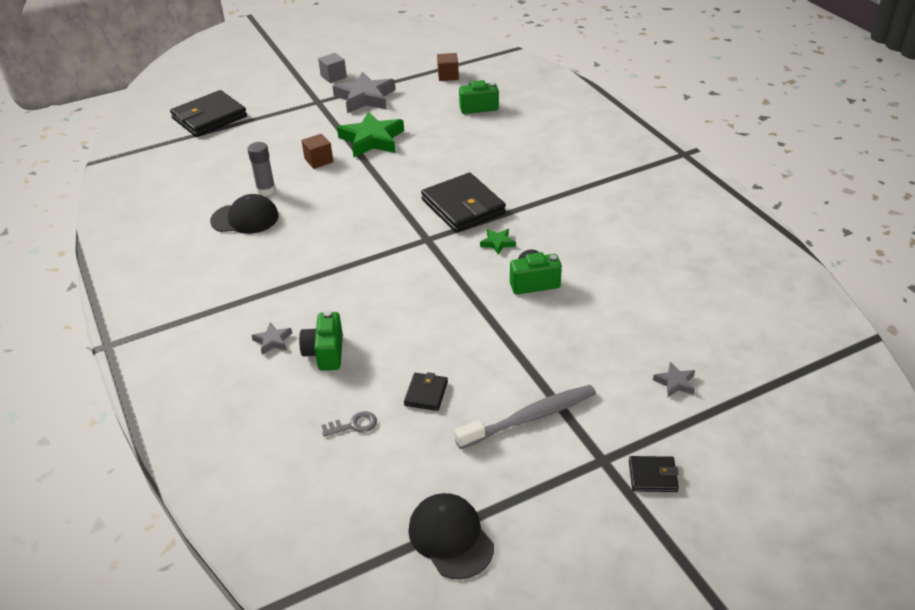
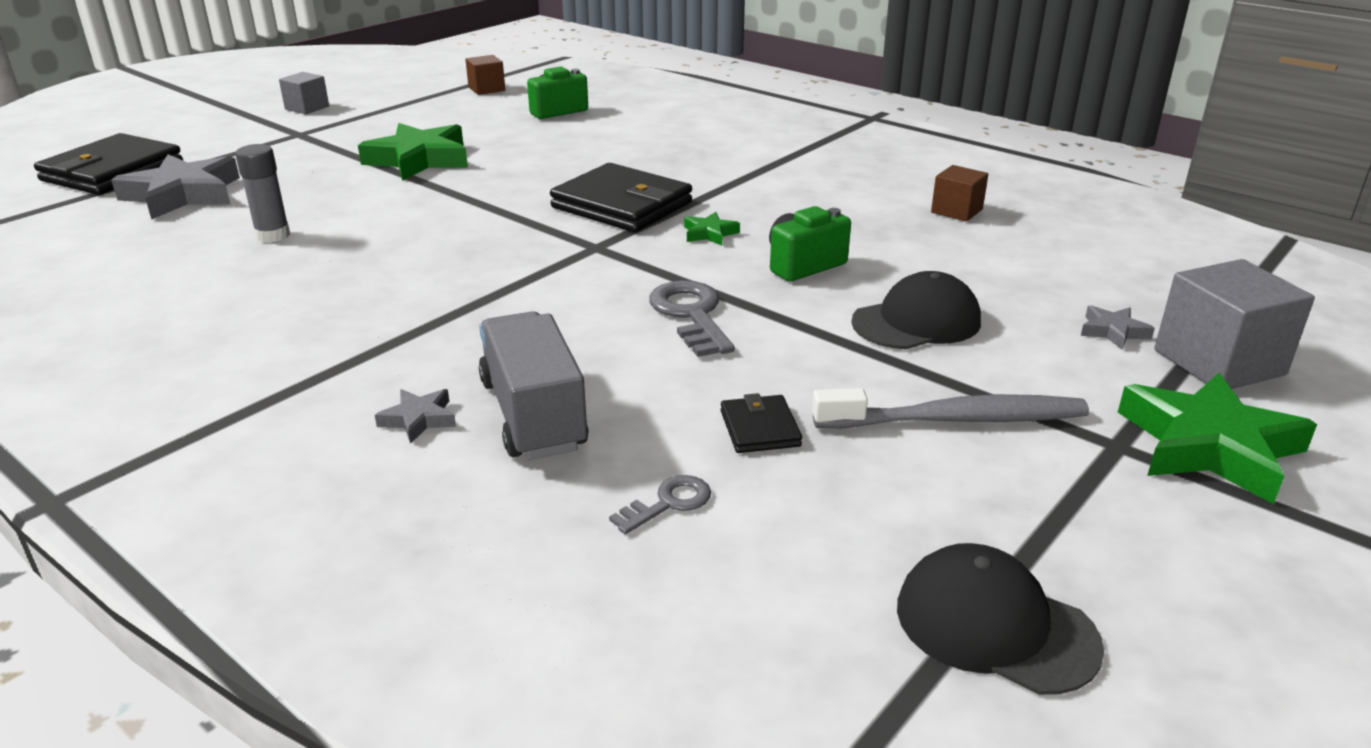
camera: 25 degrees left, 10 degrees down
black cap [210,194,279,234] -> black cap moved to [851,271,981,349]
green camera [299,311,343,371] -> grey truck [479,311,588,460]
brown cube [301,134,333,169] -> brown cube moved to [931,165,988,222]
grey star [332,72,395,113] -> grey star moved to [111,154,240,219]
grey toothbrush [454,385,596,449] -> grey toothbrush turned 45 degrees clockwise [812,388,1089,428]
black wallet [629,456,679,492] -> green star [1118,373,1317,504]
none -> grey key [649,280,735,357]
none -> grey cube [1154,259,1315,389]

